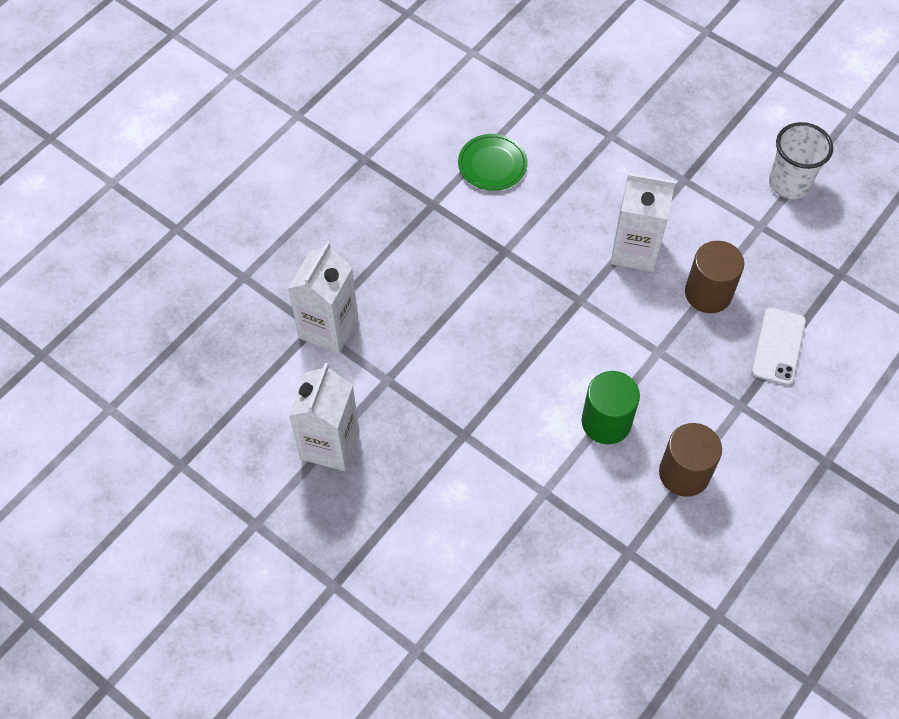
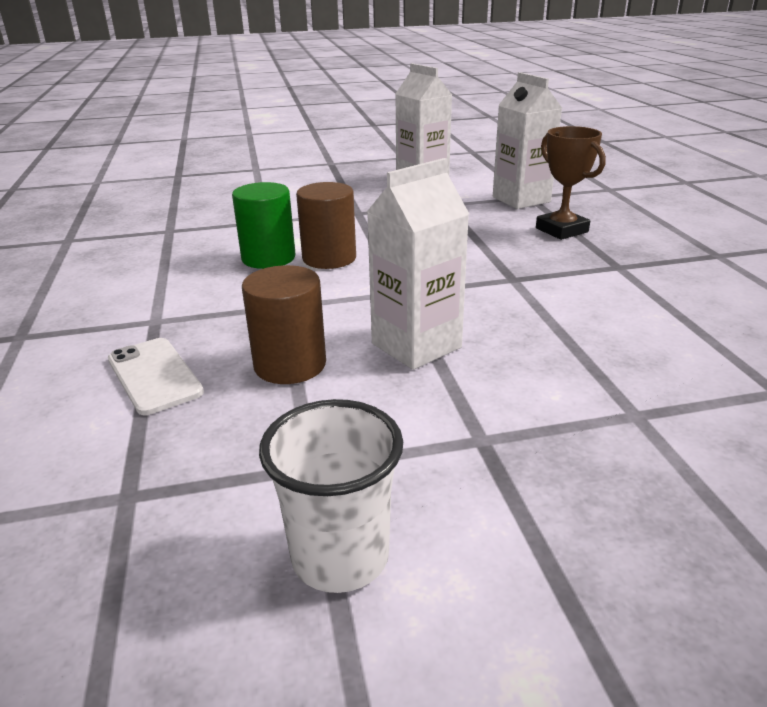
camera: 130 degrees right, 30 degrees down
green plate [458,134,528,191] -> none
brown cylinder [659,423,722,497] -> brown cylinder moved to [296,182,356,269]
none -> brown trophy [536,126,606,240]

